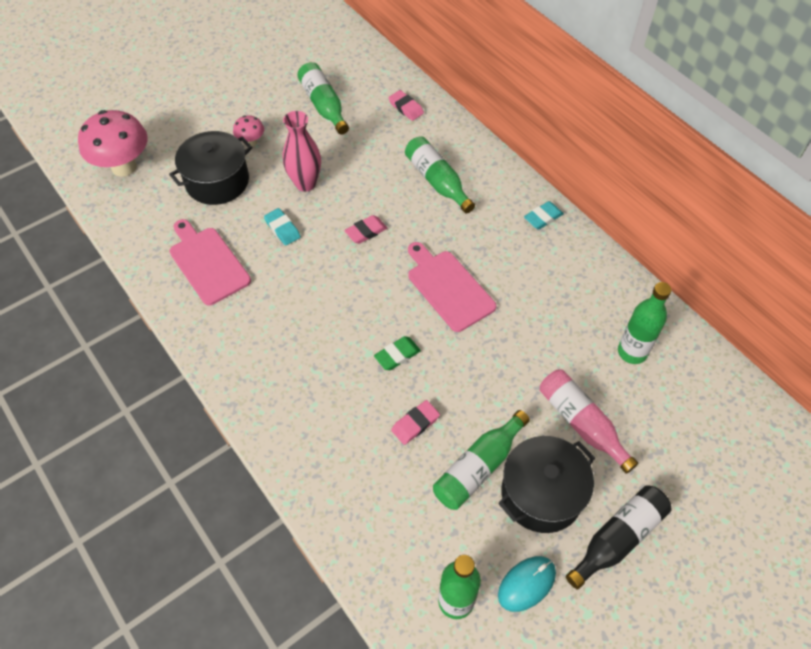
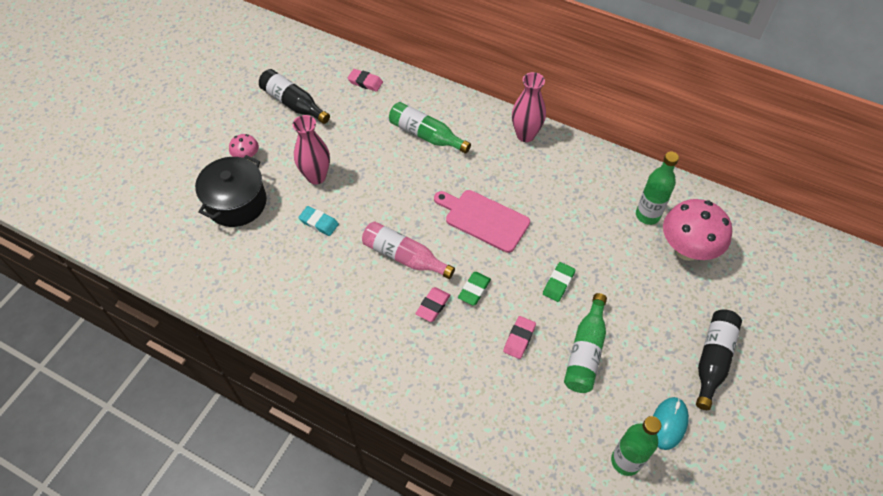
camera: 25 degrees left, 0 degrees up
pink mushroom [78,110,148,177] -> pink mushroom moved to [663,199,732,261]
pink cutting board [169,219,251,306] -> none
green bottle [297,62,349,135] -> black bottle [259,69,330,124]
pink eraser [344,215,387,244] -> pink eraser moved to [415,287,450,322]
black pot [498,436,595,533] -> none
turquoise eraser [524,201,564,230] -> pink vase [512,72,546,142]
pink bottle [540,370,638,474] -> pink bottle moved to [362,222,455,279]
none -> green eraser [543,262,575,302]

